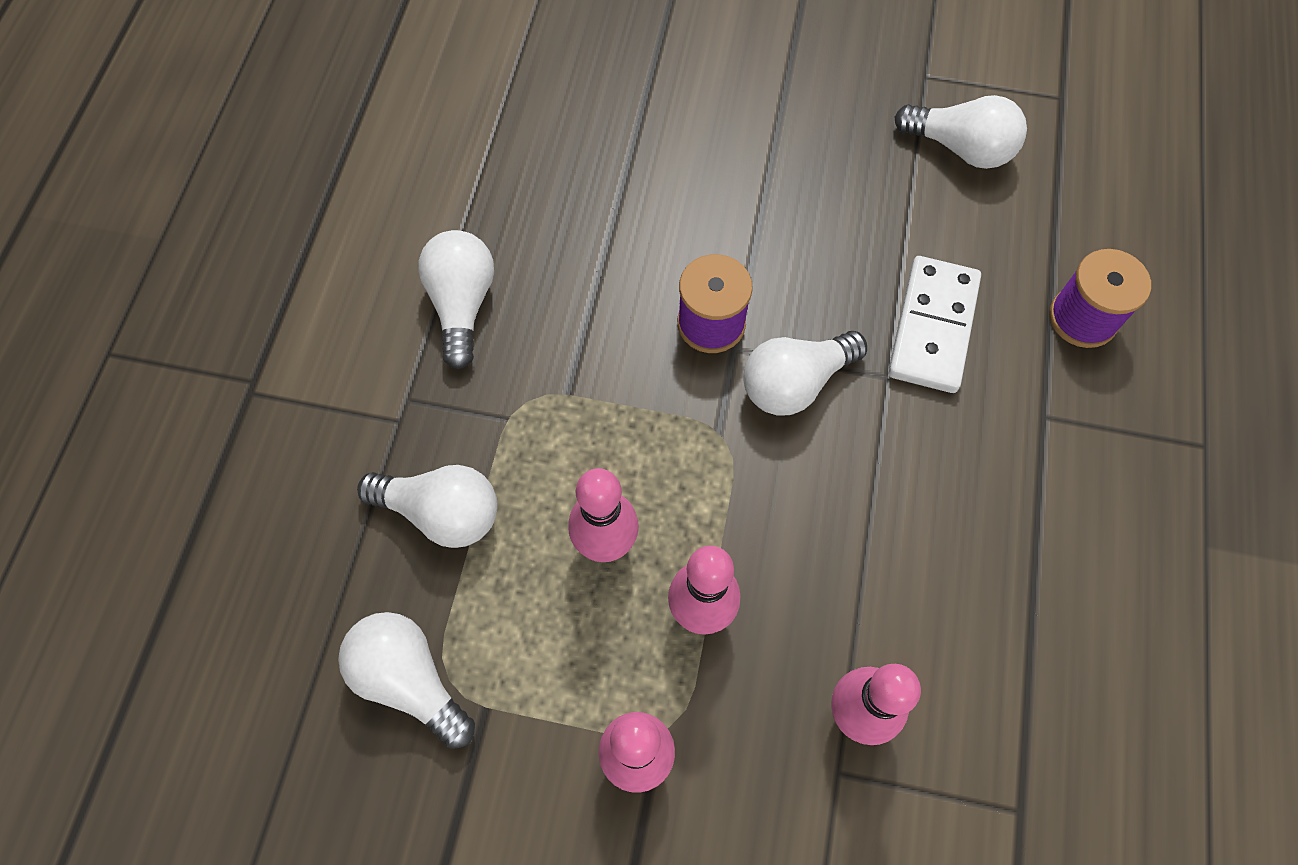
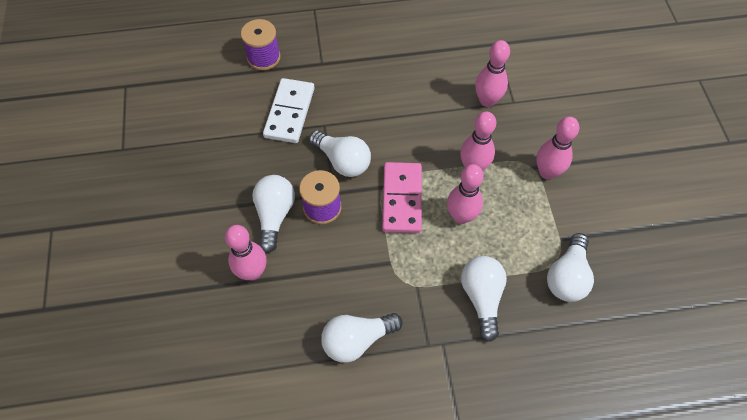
camera: 110 degrees left, 5 degrees down
white domino [888,256,981,393] -> white domino turned 75 degrees counterclockwise [263,78,314,143]
white light bulb [894,95,1027,169] -> white light bulb moved to [252,175,295,253]
none -> pink bowling pin [225,225,267,280]
none -> pink domino [382,162,422,233]

